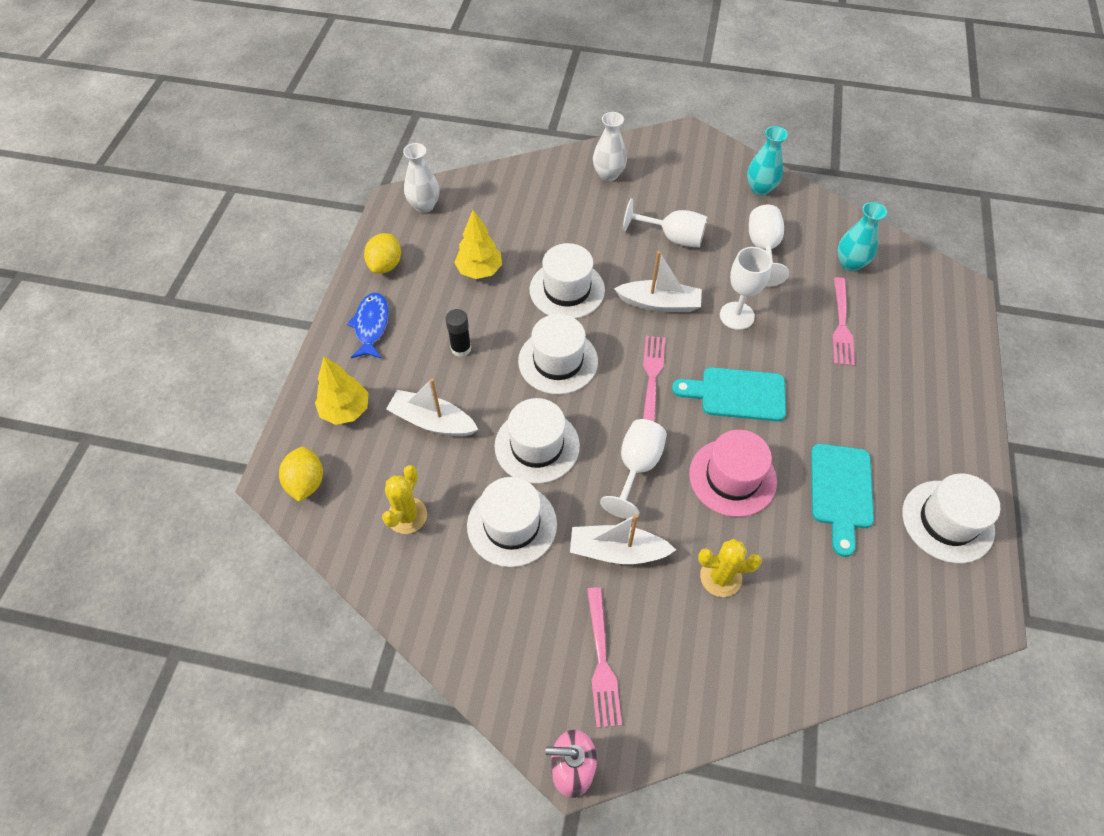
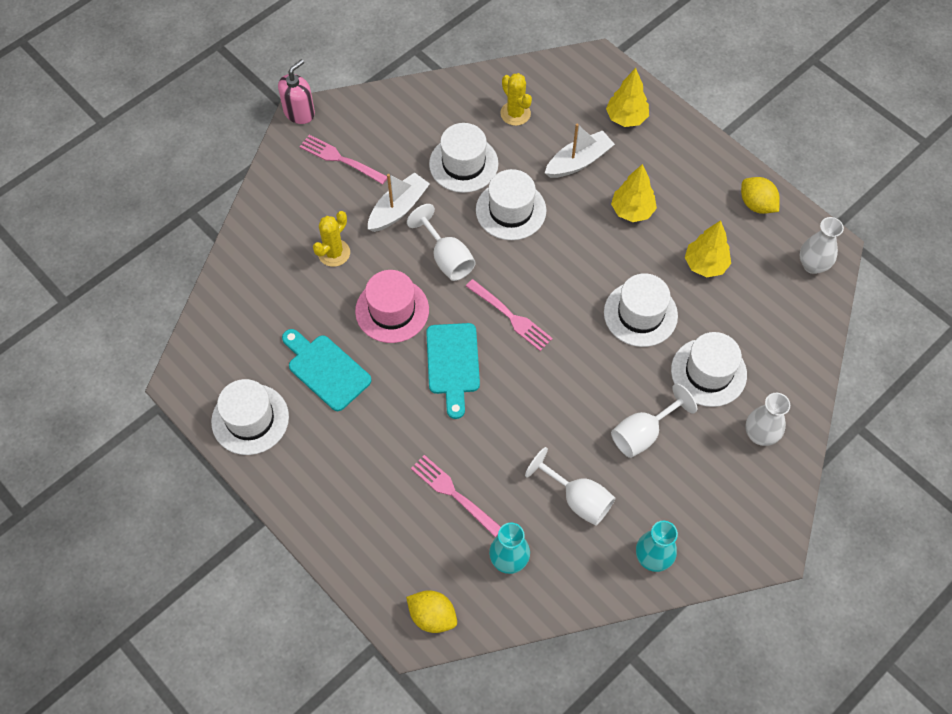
camera: 125 degrees right, 5 degrees up
yellow lemon [279,447,323,502] -> yellow lemon moved to [406,590,457,633]
blue fish [347,293,389,358] -> none
black glue stick [445,309,471,357] -> yellow tree [611,164,657,222]
white hat [518,314,598,395] -> white hat moved to [671,332,747,407]
white boat [614,251,702,312] -> none
turquoise cutting board [672,367,786,422] -> turquoise cutting board turned 135 degrees clockwise [426,323,480,419]
white goblet [720,247,772,330] -> none

